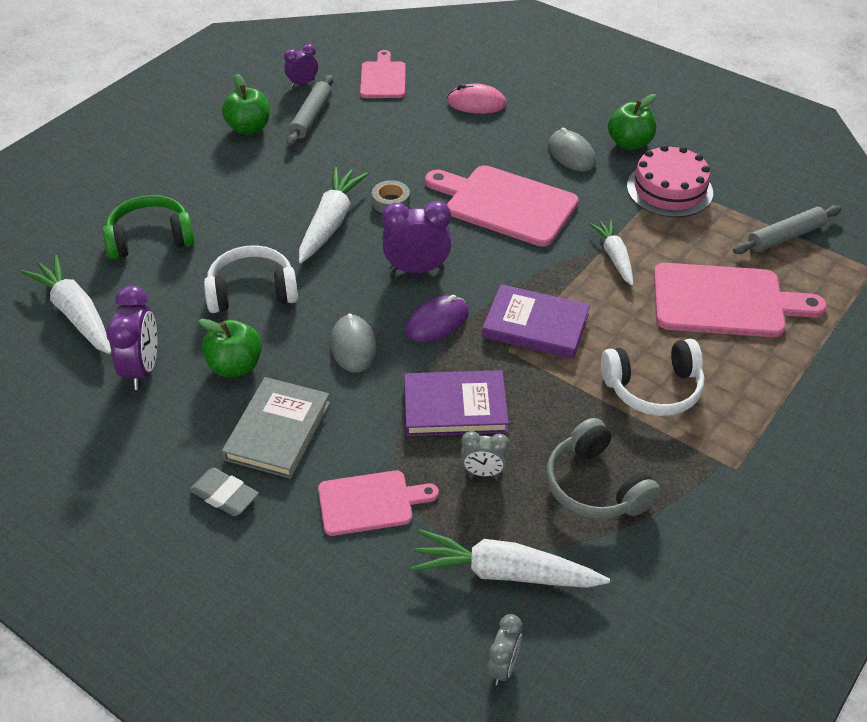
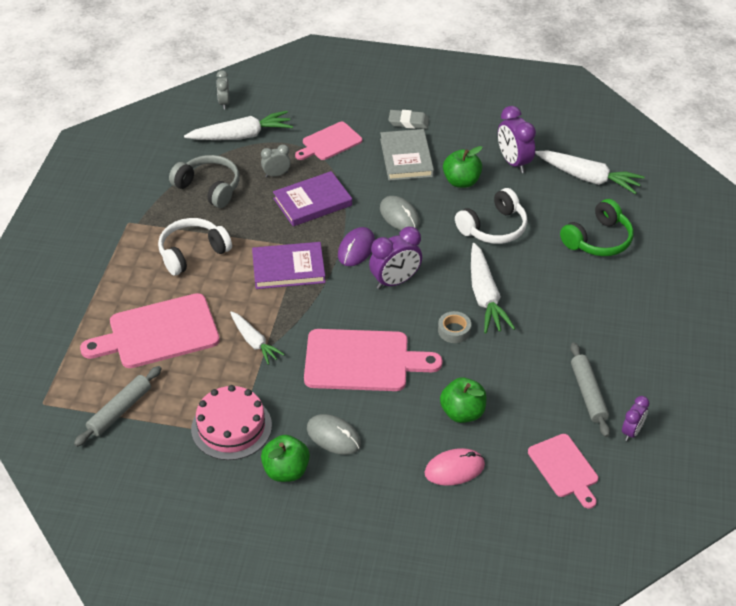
camera: 155 degrees right, 0 degrees up
green apple [222,74,270,135] -> green apple moved to [440,377,486,423]

